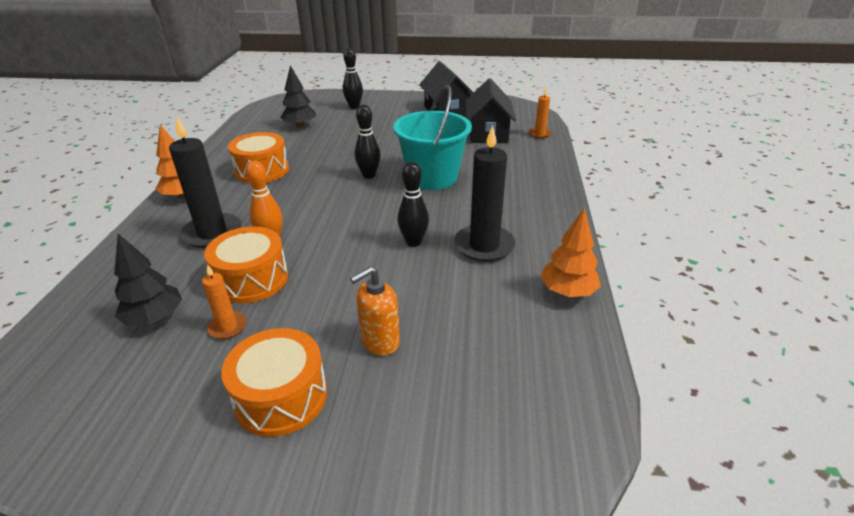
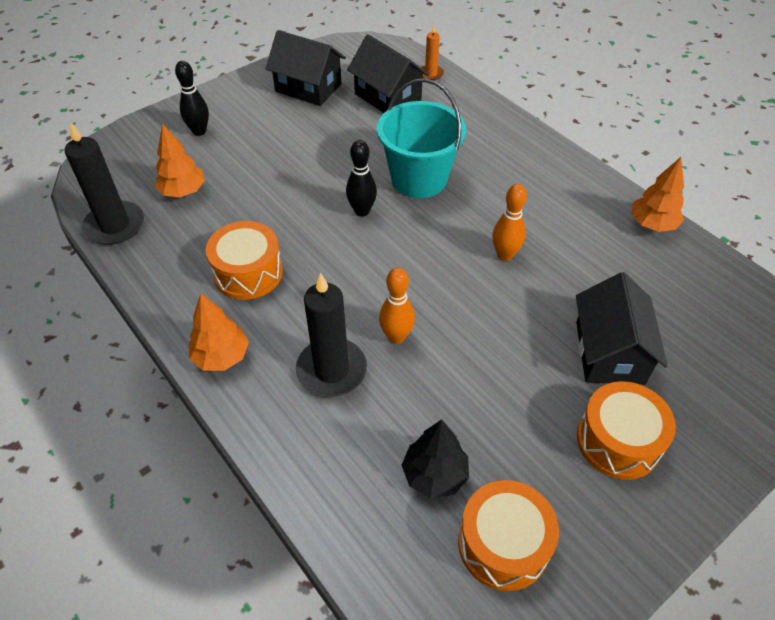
camera: 45 degrees left, 15 degrees up
orange candle [202,264,247,339] -> none
orange drum [204,227,288,304] -> orange drum moved to [458,480,559,591]
black tree [280,65,316,128] -> orange tree [155,124,205,198]
orange soap dispenser [350,266,400,356] -> black house [576,272,668,385]
black bowling pin [397,161,429,247] -> orange bowling pin [492,184,527,261]
black candle [454,125,516,262] -> black candle moved to [65,122,144,245]

